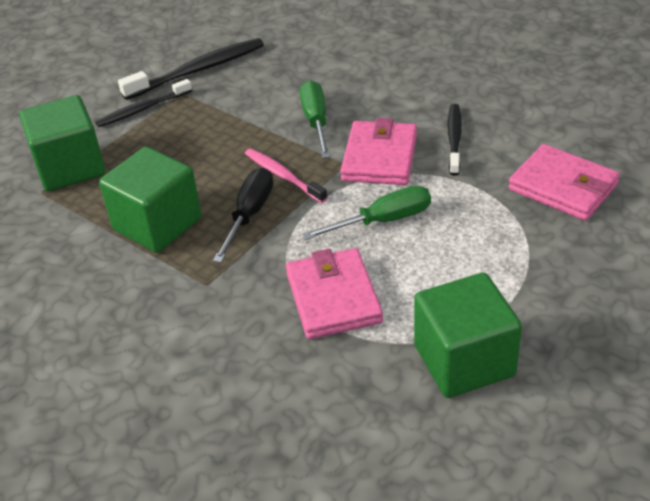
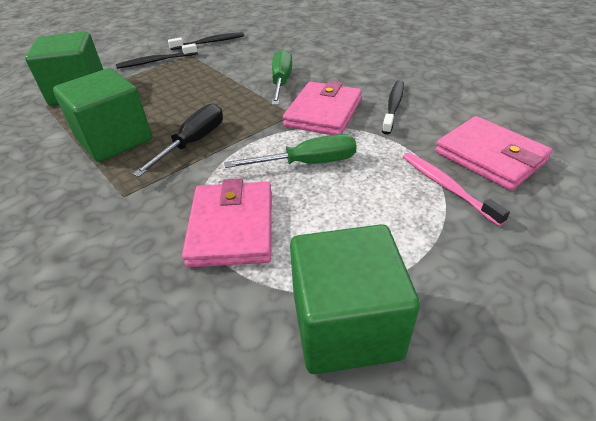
camera: 10 degrees right, 0 degrees up
black toothbrush [118,38,264,100] -> black toothbrush [168,32,244,50], size x0.64
pink toothbrush [245,148,328,203] -> pink toothbrush moved to [403,152,510,226]

